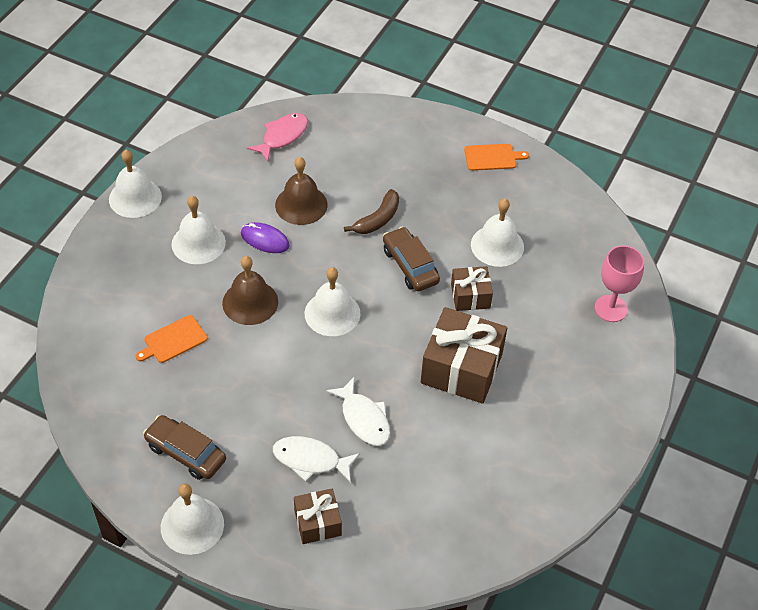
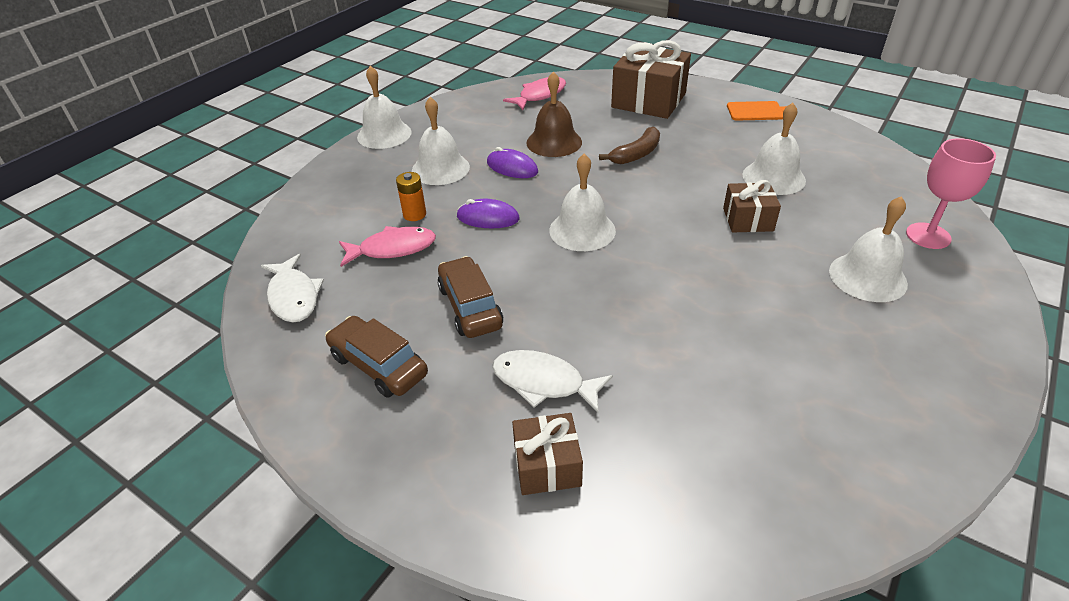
camera: 10 degrees right, 10 degrees down
orange cutting board [135,315,207,363] -> pink fish [339,226,436,267]
white bell [161,484,224,555] -> white bell moved to [829,196,908,302]
brown bell [222,256,278,325] -> purple mouse [457,199,520,228]
white fish [326,377,390,446] -> white fish moved to [261,254,324,322]
brown car [383,227,440,291] -> brown car moved to [438,256,503,338]
brown gift [421,307,507,404] -> brown gift moved to [611,40,691,119]
none -> orange battery [396,172,426,221]

